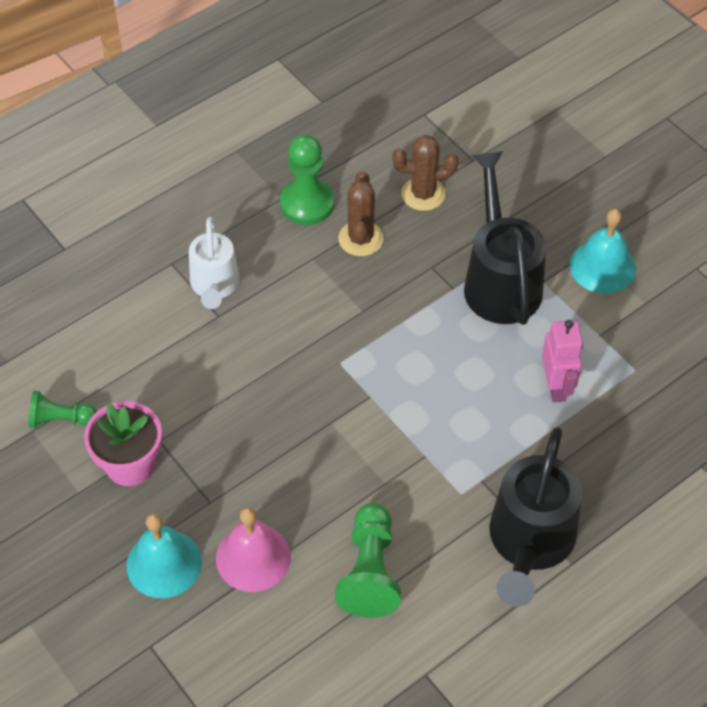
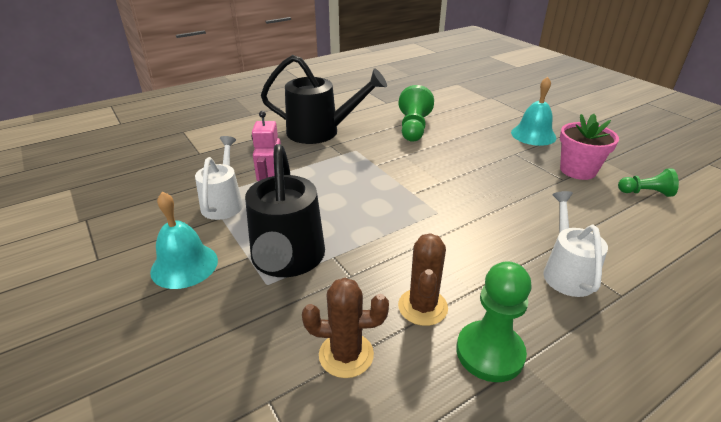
camera: 175 degrees left, 20 degrees down
pink bell [216,507,291,592] -> none
black watering can [489,427,582,607] -> black watering can turned 75 degrees clockwise [261,55,387,144]
none -> white watering can [195,136,243,220]

